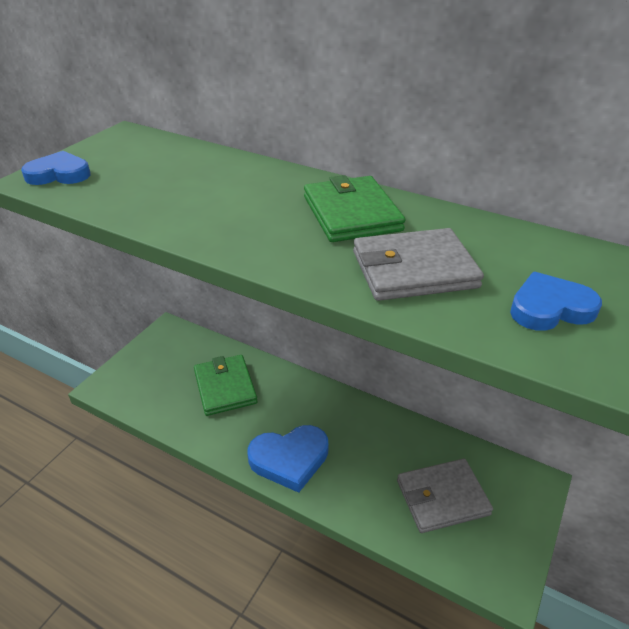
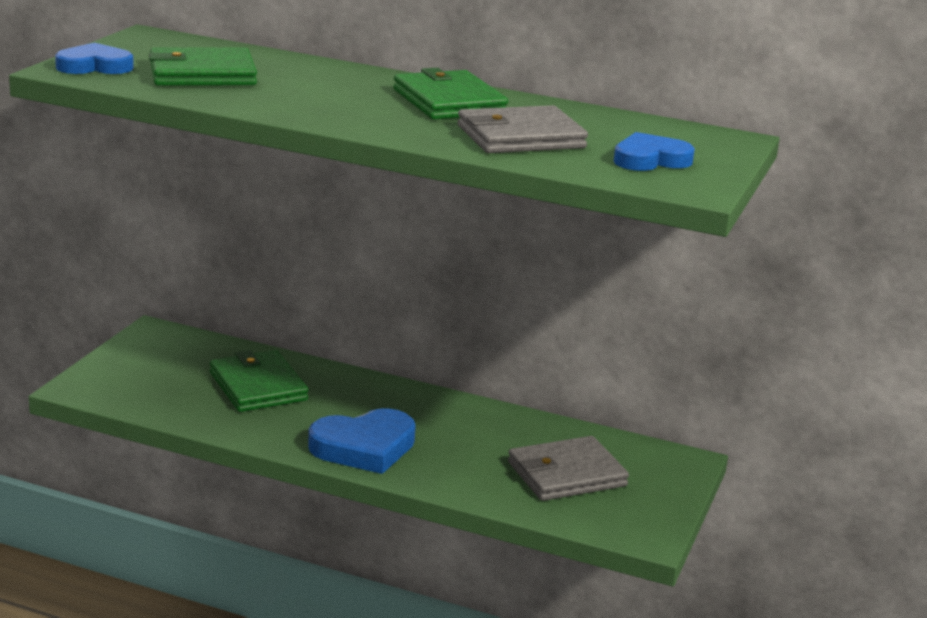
camera: 10 degrees left, 15 degrees down
none -> green wallet [149,47,257,86]

